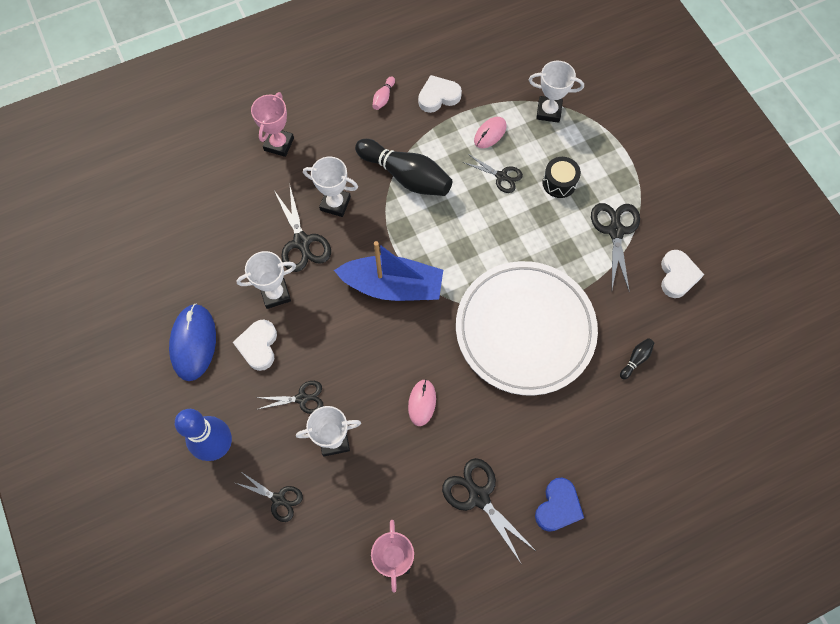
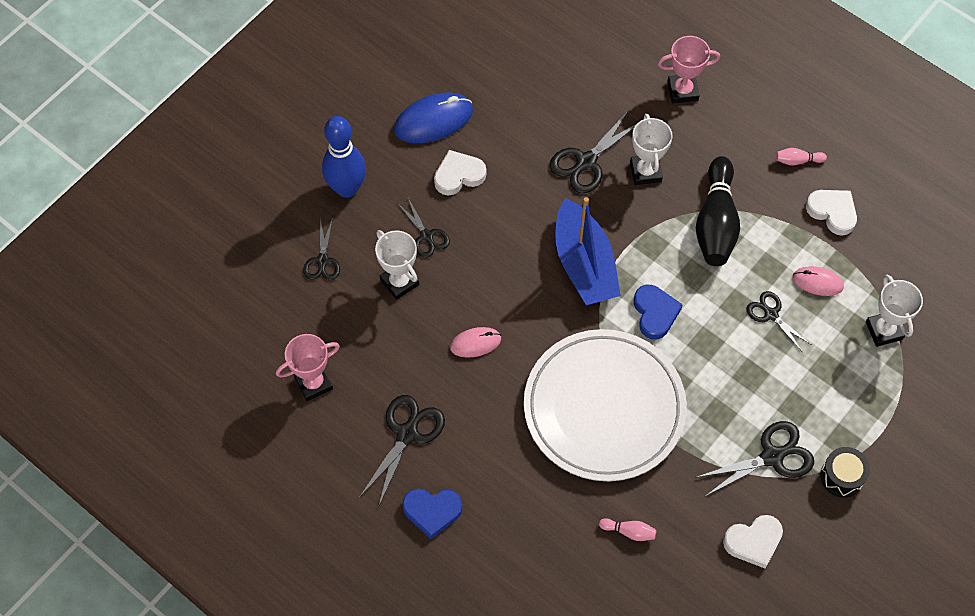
camera: 65 degrees right, 5 degrees down
white trophy [236,251,296,309] -> none
black scissors [463,154,523,193] -> black scissors turned 135 degrees clockwise [747,291,811,353]
black drum [542,157,581,198] -> black drum moved to [820,447,870,498]
black bowling pin [620,338,654,379] -> pink bowling pin [599,518,657,541]
none -> blue heart [634,285,683,339]

